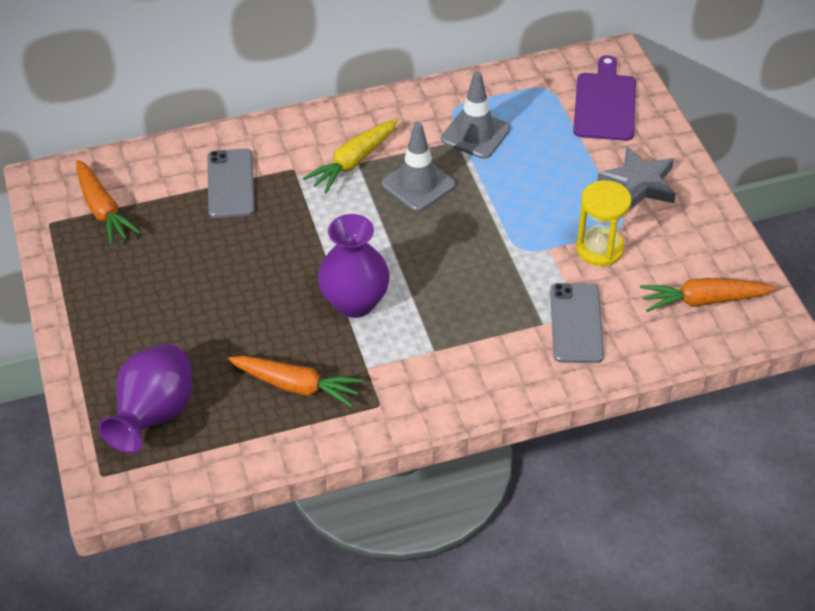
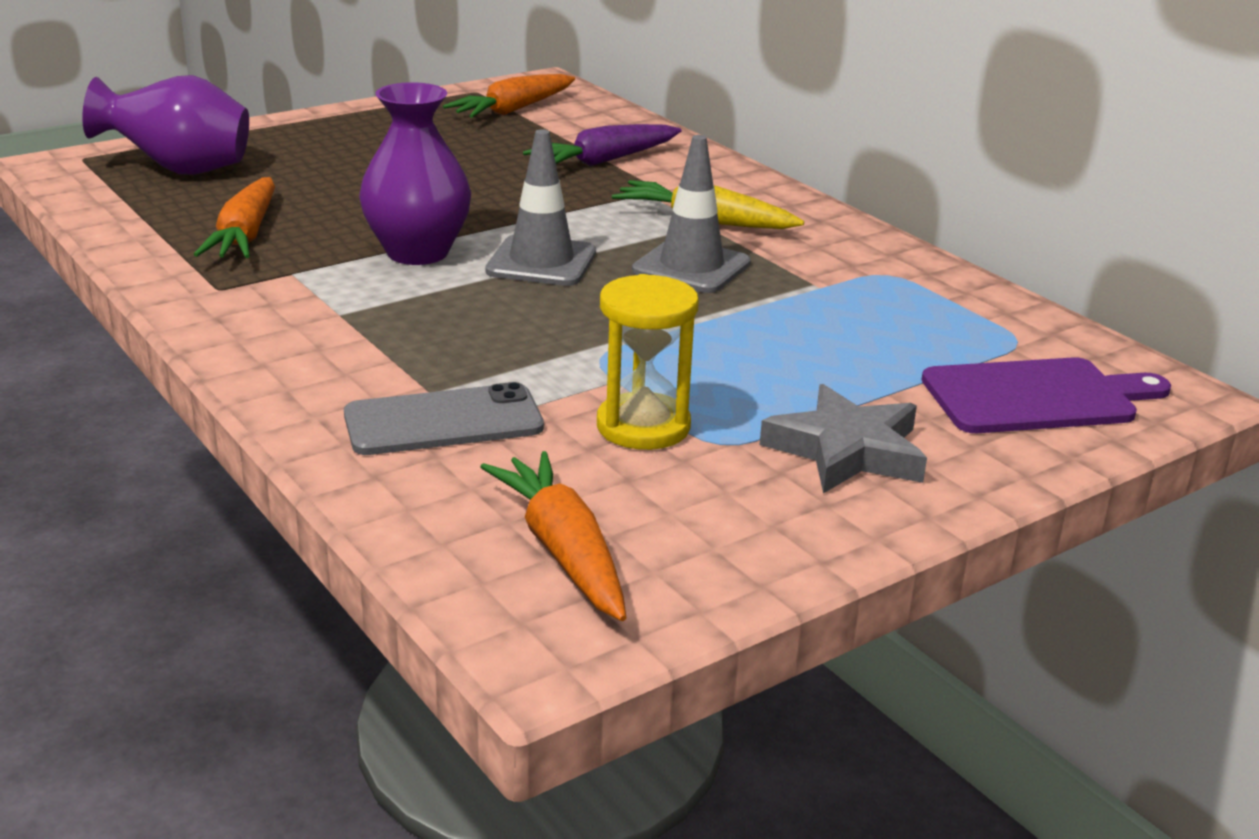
camera: 70 degrees right, 20 degrees down
grey phone [207,148,255,218] -> purple carrot [523,124,682,166]
grey traffic cone [441,71,510,159] -> grey traffic cone moved to [485,129,596,286]

